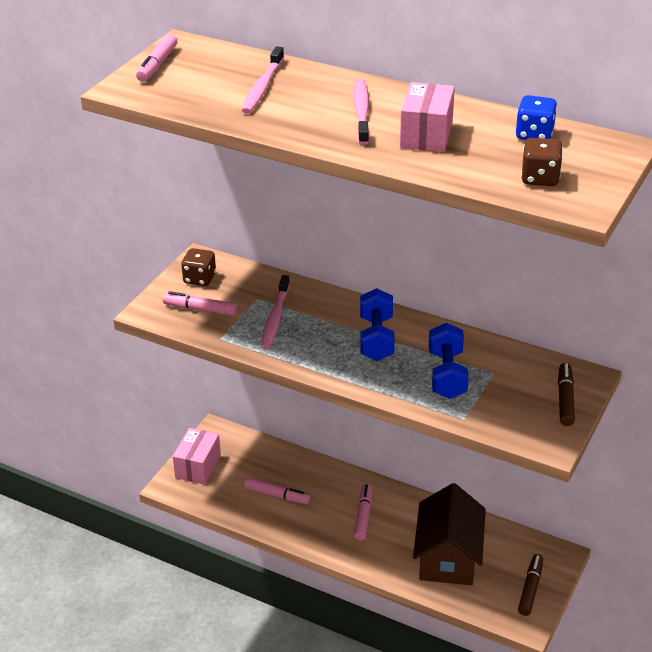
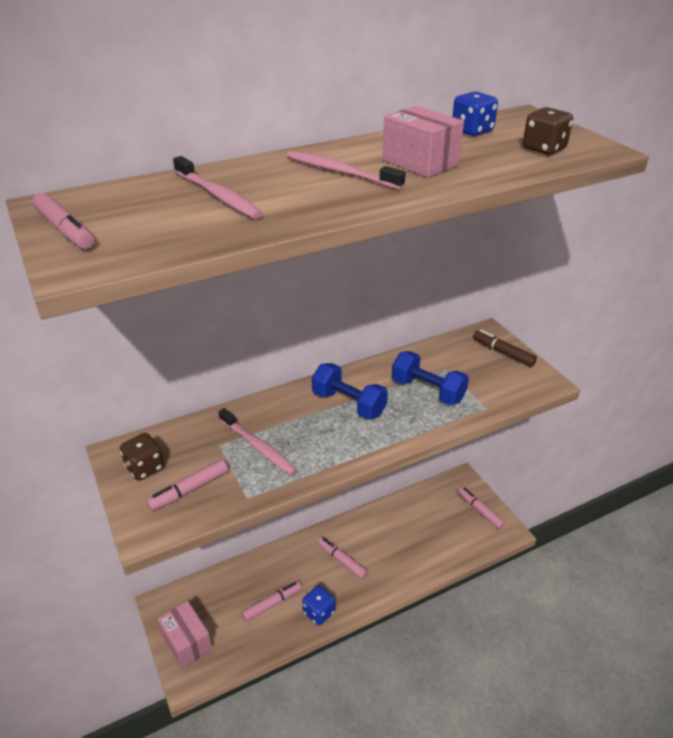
camera: 55 degrees left, 0 degrees up
brown house [413,483,486,585] -> none
brown marker [518,554,543,616] -> pink marker [458,487,505,530]
none -> blue dice [302,585,335,625]

